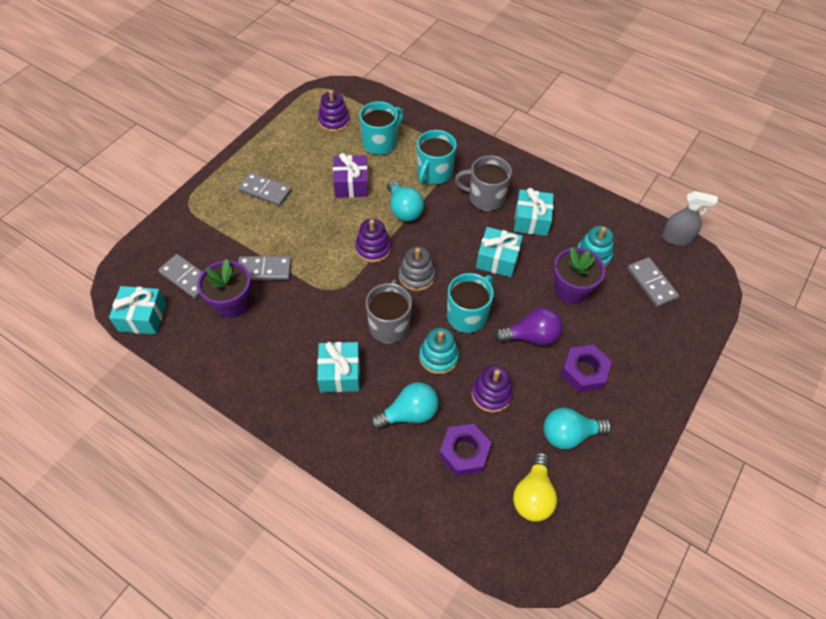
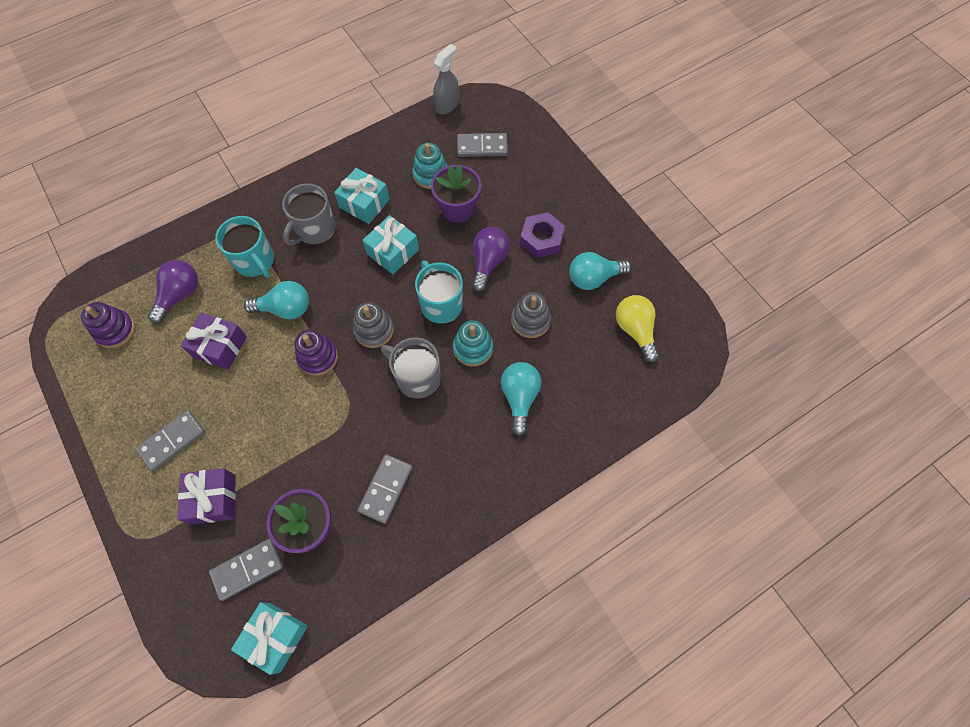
camera: 65 degrees left, 10 degrees up
grey domino [238,256,292,280] -> grey domino moved to [357,454,413,524]
turquoise gift [317,342,360,392] -> none
turquoise mug [359,101,404,155] -> purple light bulb [148,260,198,324]
purple nut [439,424,492,476] -> none
purple stacking toy [472,365,513,412] -> grey stacking toy [511,292,551,338]
yellow light bulb [513,452,557,522] -> yellow light bulb turned 150 degrees counterclockwise [616,295,659,363]
turquoise light bulb [543,408,612,449] -> turquoise light bulb turned 60 degrees clockwise [569,252,631,290]
none -> purple gift [178,468,236,525]

